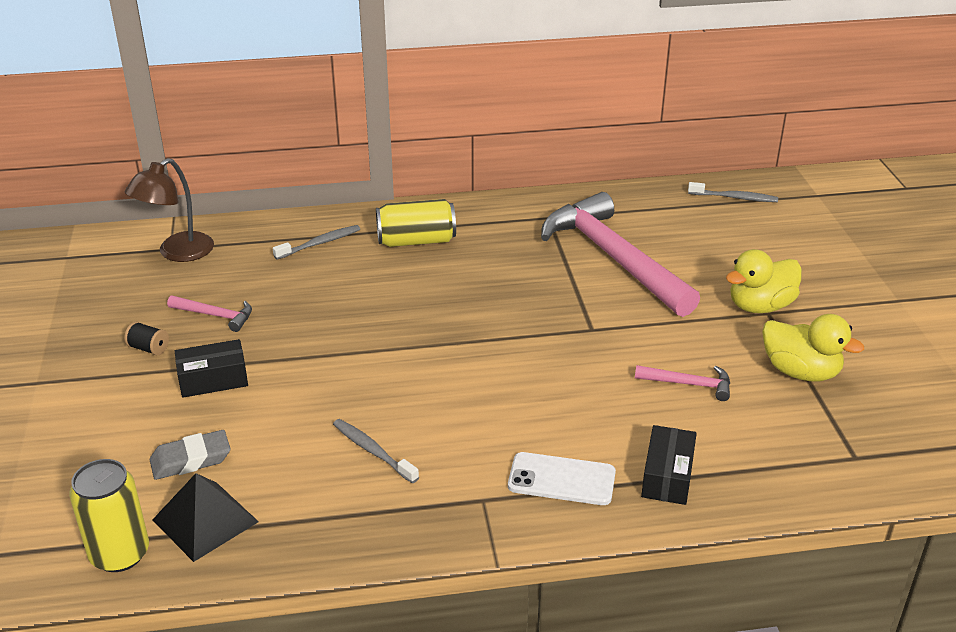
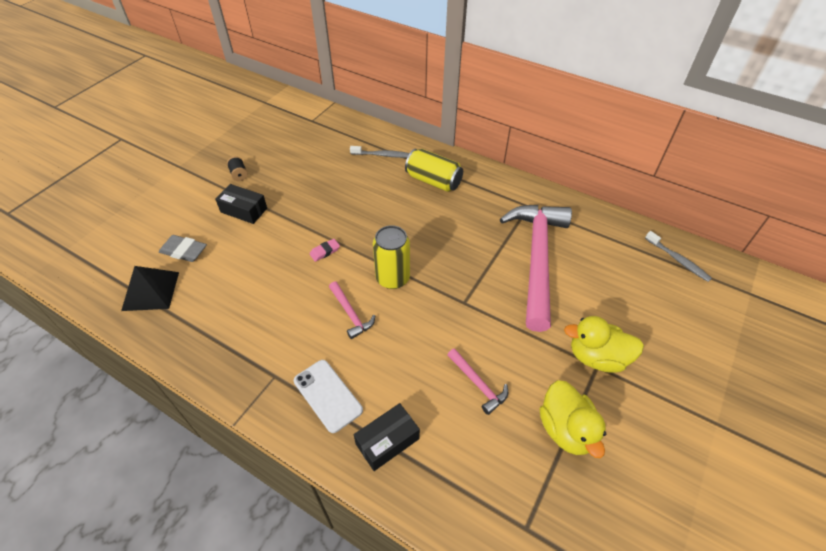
camera: 40 degrees right, 15 degrees up
yellow can [69,459,149,572] -> yellow can moved to [373,225,410,289]
brown lamp [125,158,214,262] -> none
pink hammer [167,295,252,332] -> pink hammer moved to [329,282,375,339]
grey toothbrush [333,419,419,483] -> none
none -> pink eraser [310,239,340,262]

